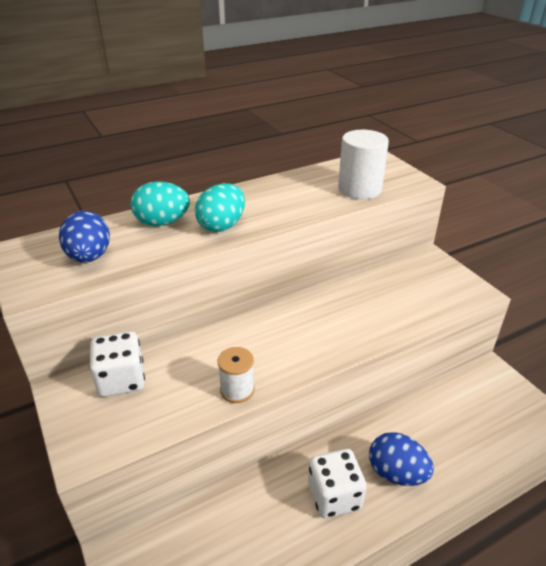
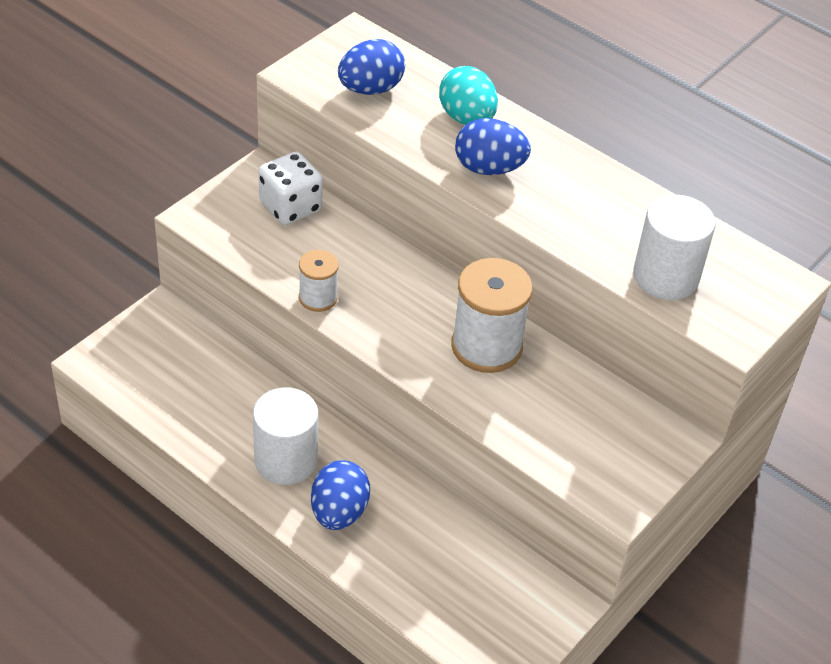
camera: 65 degrees right, 10 degrees up
turquoise egg [195,183,245,232] -> blue egg [455,118,531,175]
white dice [308,449,367,518] -> white cylinder [253,387,318,485]
none -> white spool [451,258,533,373]

